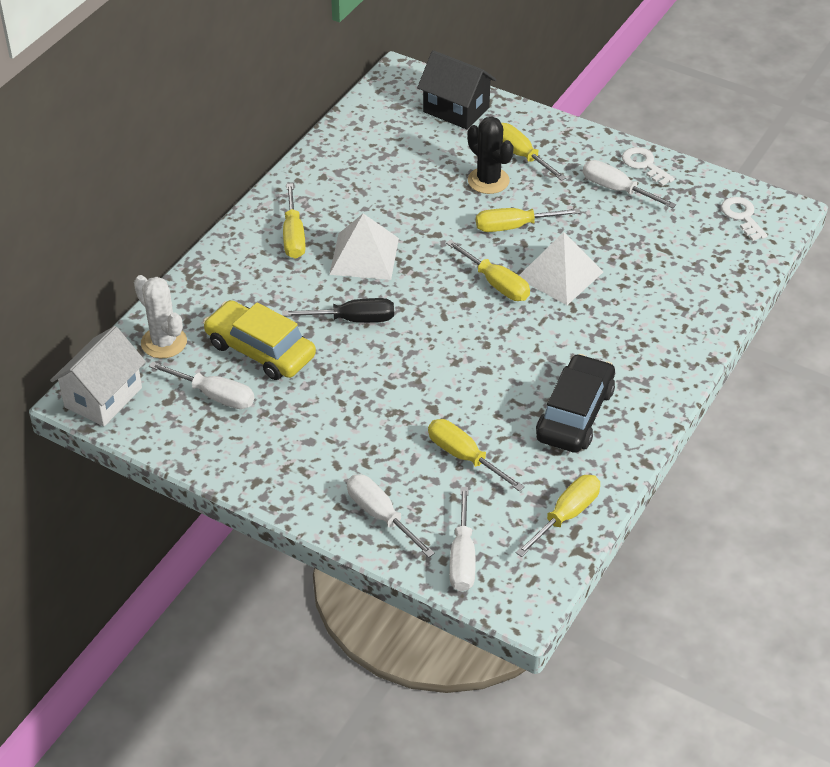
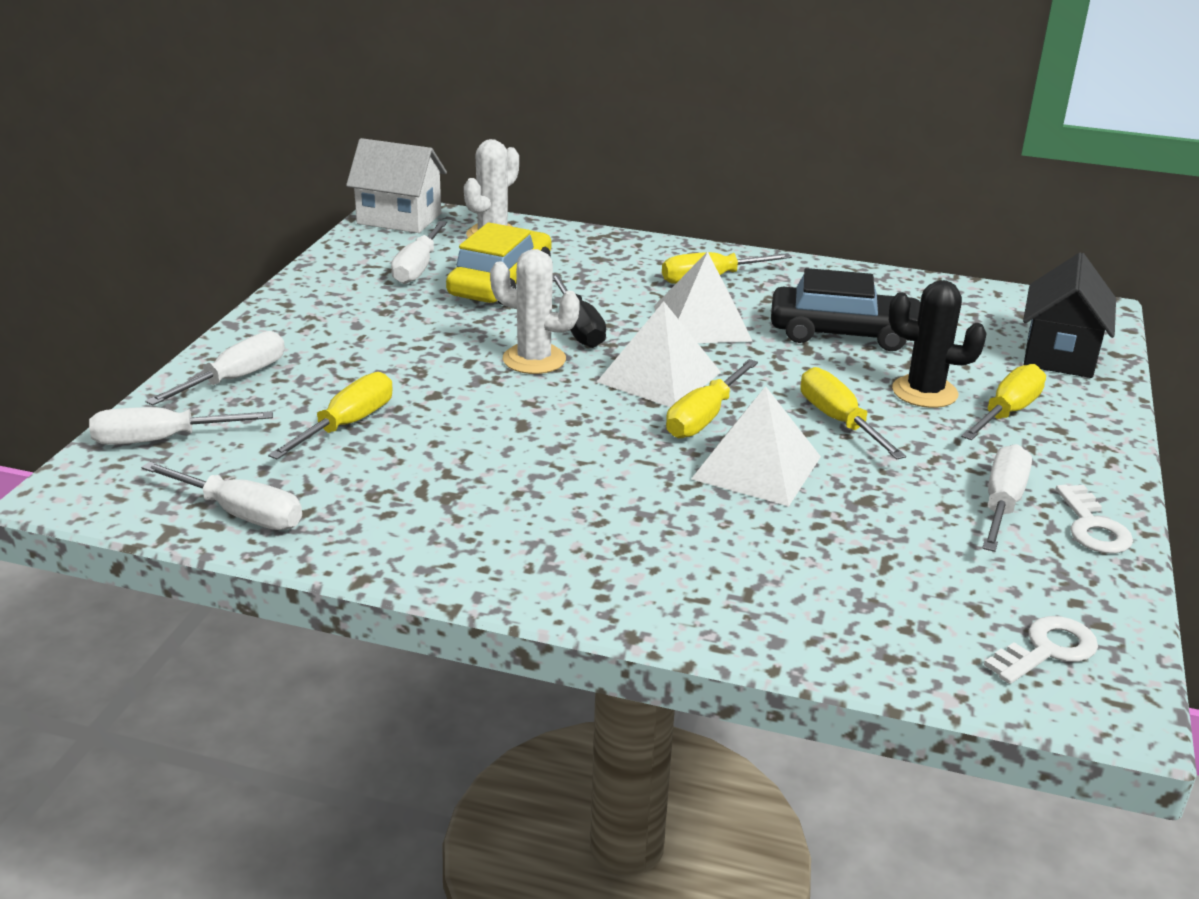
camera: 75 degrees right, 15 degrees down
black cactus [467,116,514,194] -> black cactus turned 75 degrees clockwise [889,280,987,408]
yellow screwdriver [516,475,600,557] -> white screwdriver [141,462,302,530]
black car [536,354,615,453] -> black car moved to [771,268,920,351]
white key [622,147,675,186] -> white key turned 135 degrees clockwise [1056,485,1133,553]
none -> white cactus [490,249,580,374]
none -> white pyramid [597,301,721,407]

